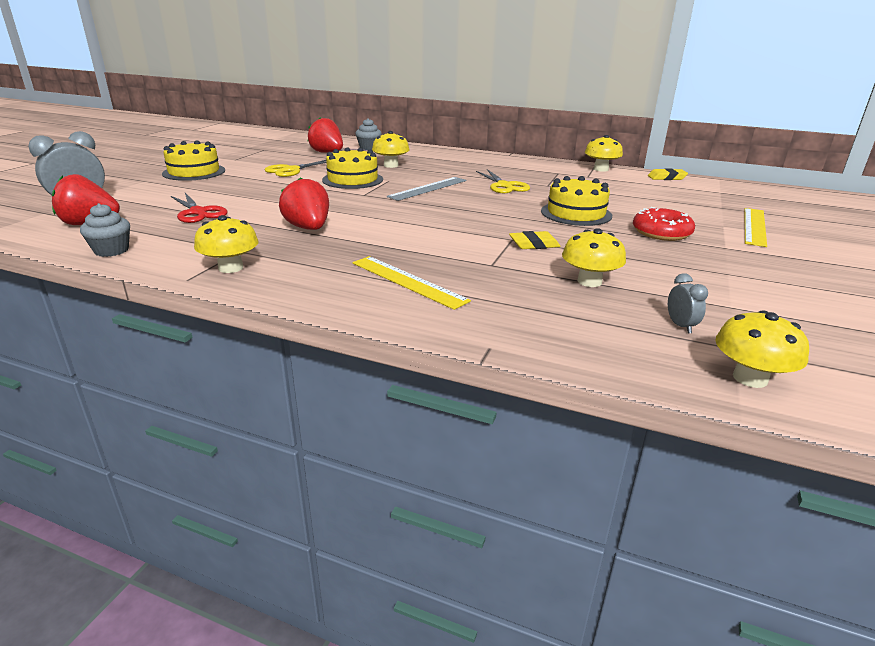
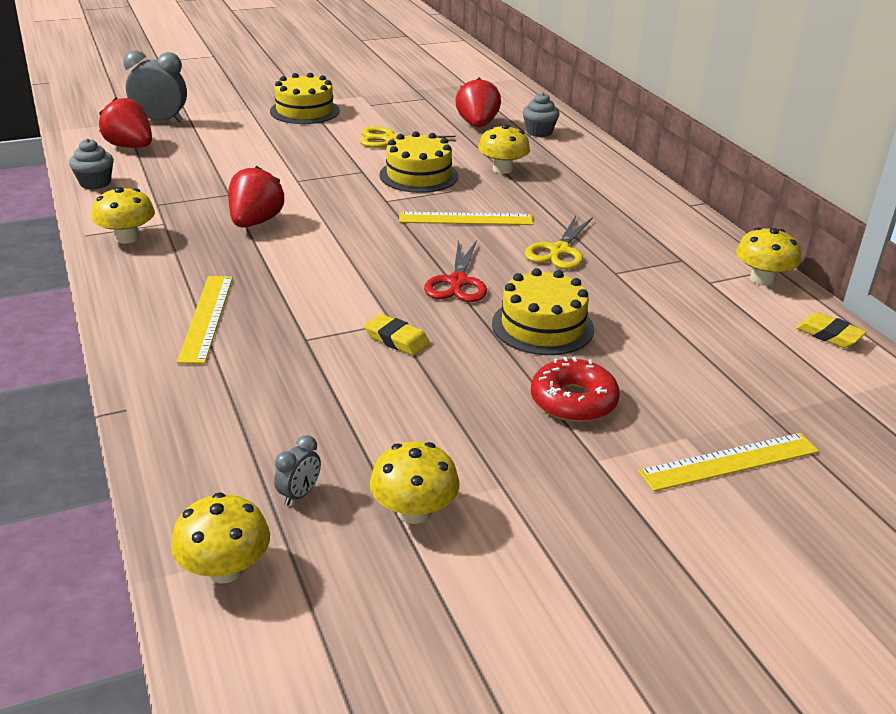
camera: 45 degrees right, 5 degrees up
red scissors [171,193,228,223] -> red scissors moved to [424,240,487,302]
grey ruler [387,177,466,201] -> yellow ruler [399,212,533,225]
yellow mushroom [562,228,626,287] -> yellow mushroom moved to [370,442,460,524]

